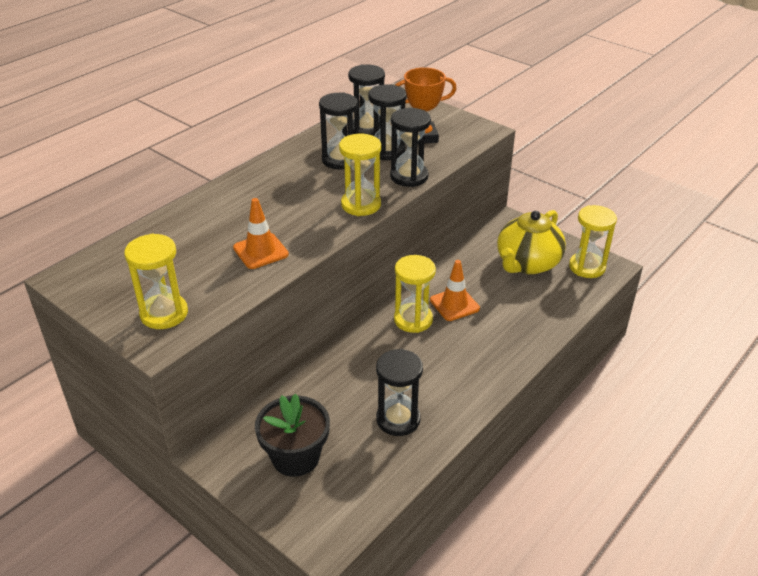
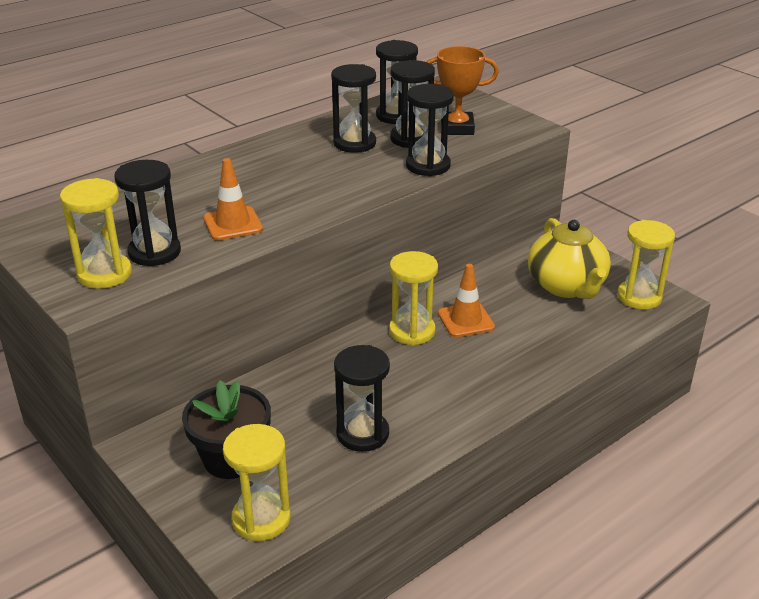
camera: 10 degrees right, 5 degrees down
yellow hourglass [339,134,381,216] -> yellow hourglass moved to [223,424,290,541]
yellow teapot [497,210,566,274] -> yellow teapot turned 60 degrees counterclockwise [528,218,611,299]
none -> black hourglass [114,160,181,267]

